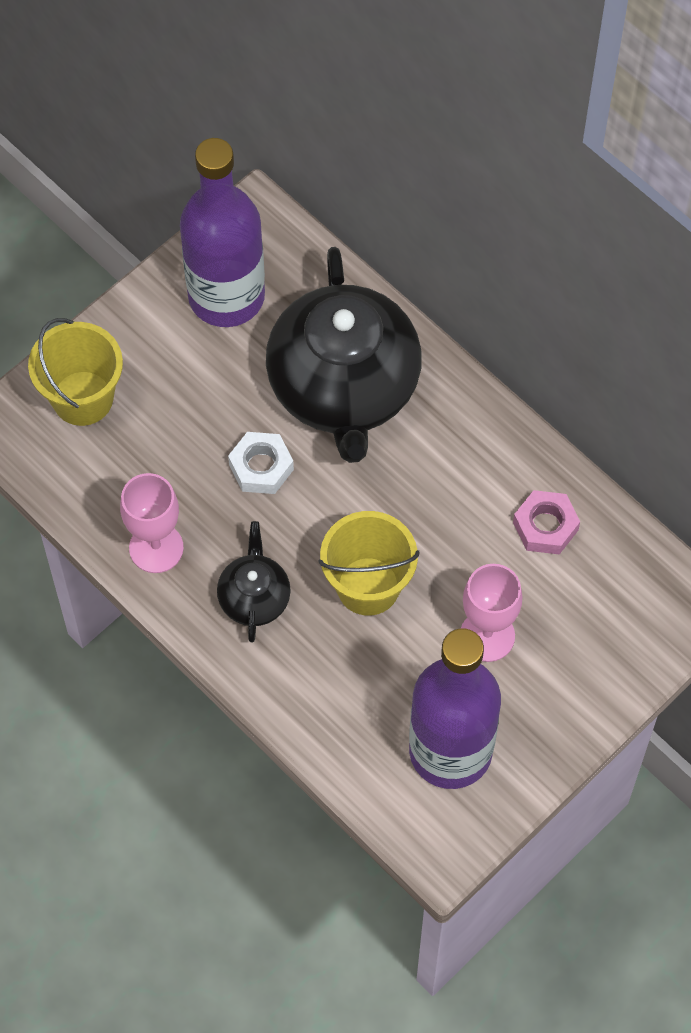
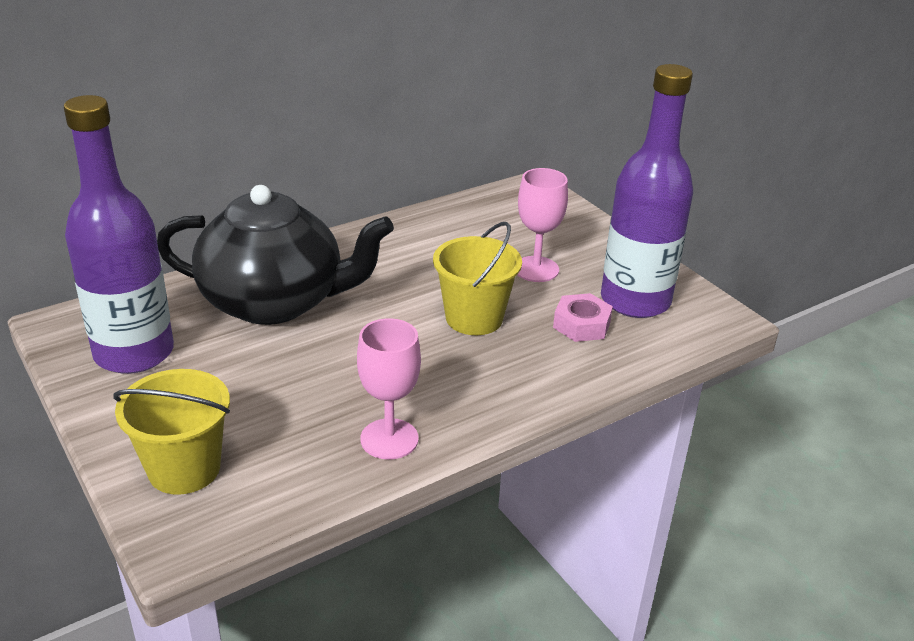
camera: 80 degrees left, 30 degrees down
black teapot [217,521,291,642] -> none
white nut [228,432,294,494] -> none
pink nut [513,490,580,554] -> pink nut moved to [553,293,613,342]

